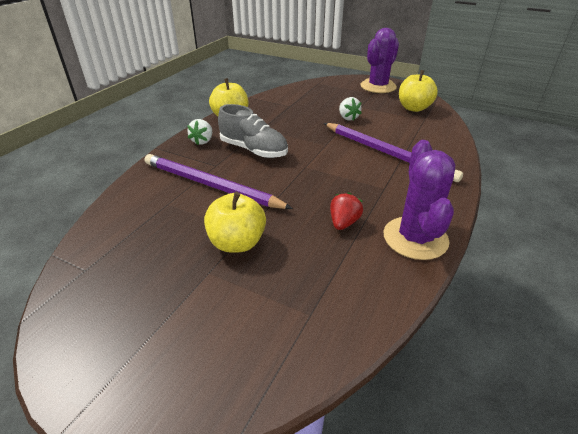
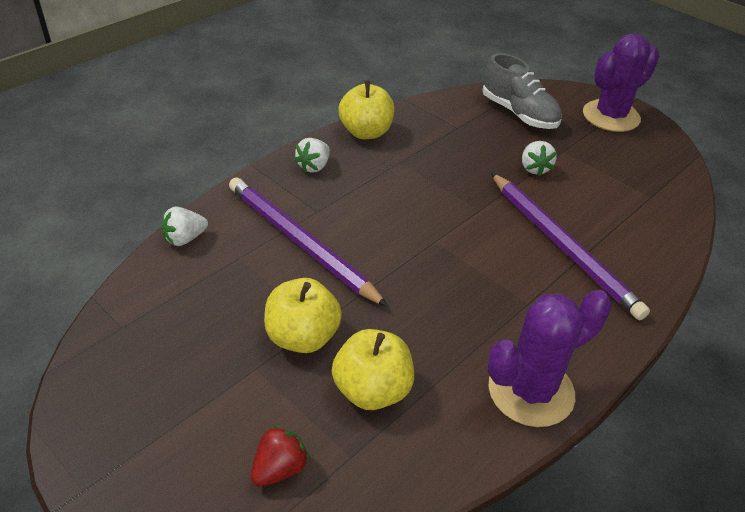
camera: 15 degrees right, 5 degrees up
grey shoe [218,104,288,158] -> grey shoe moved to [482,53,562,129]
red strawberry [330,192,363,230] -> red strawberry moved to [251,425,309,487]
purple cactus [384,140,455,260] -> purple cactus turned 45 degrees clockwise [488,290,611,427]
yellow apple [399,70,438,112] -> yellow apple moved to [332,329,414,410]
none -> white strawberry [161,206,208,246]

